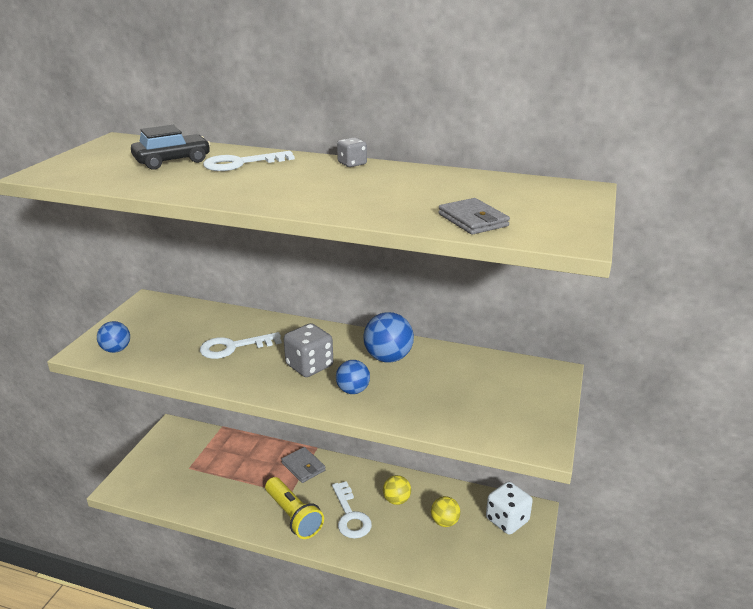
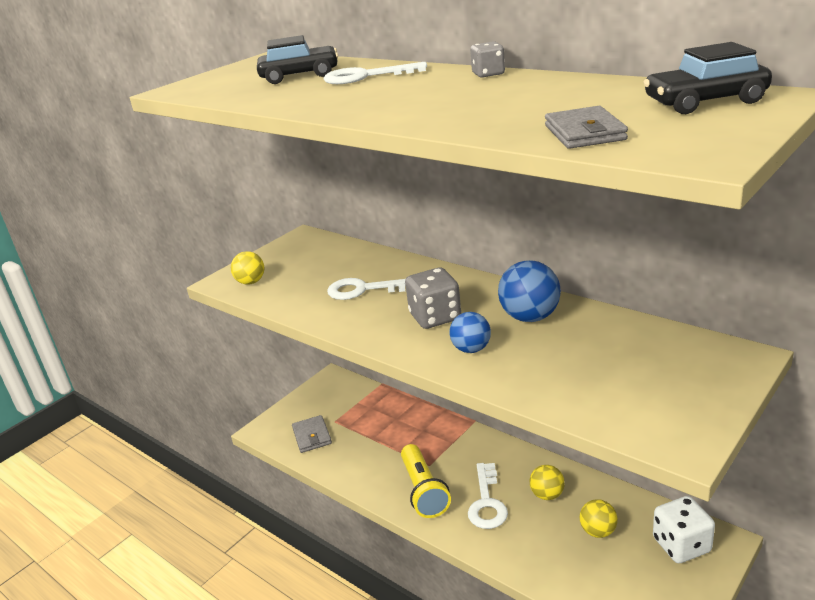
camera: 25 degrees right, 0 degrees up
blue ball [97,321,130,353] -> yellow ball [231,251,264,285]
grey wallet [281,447,326,483] -> grey wallet moved to [292,415,332,453]
none -> black car [643,42,772,114]

